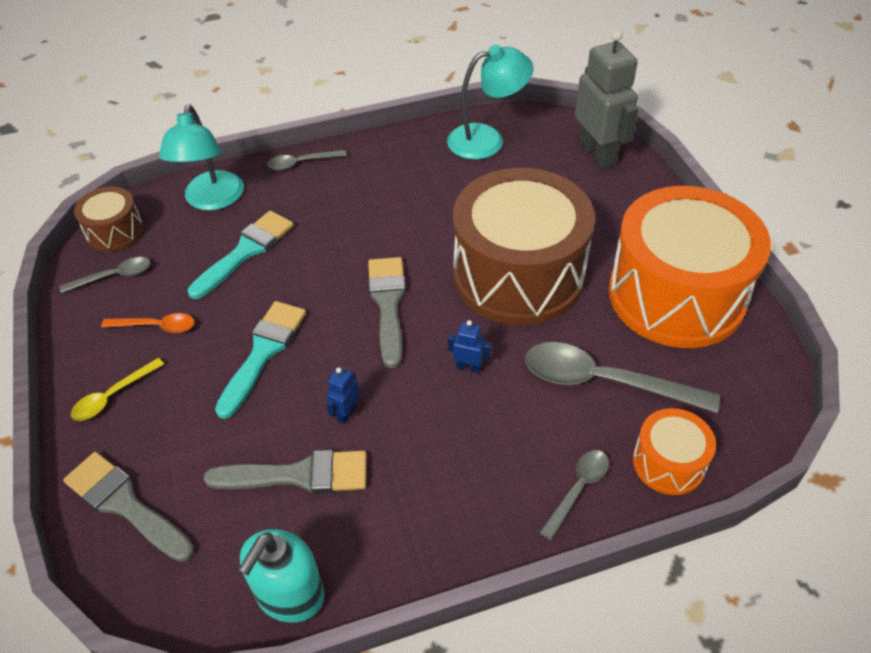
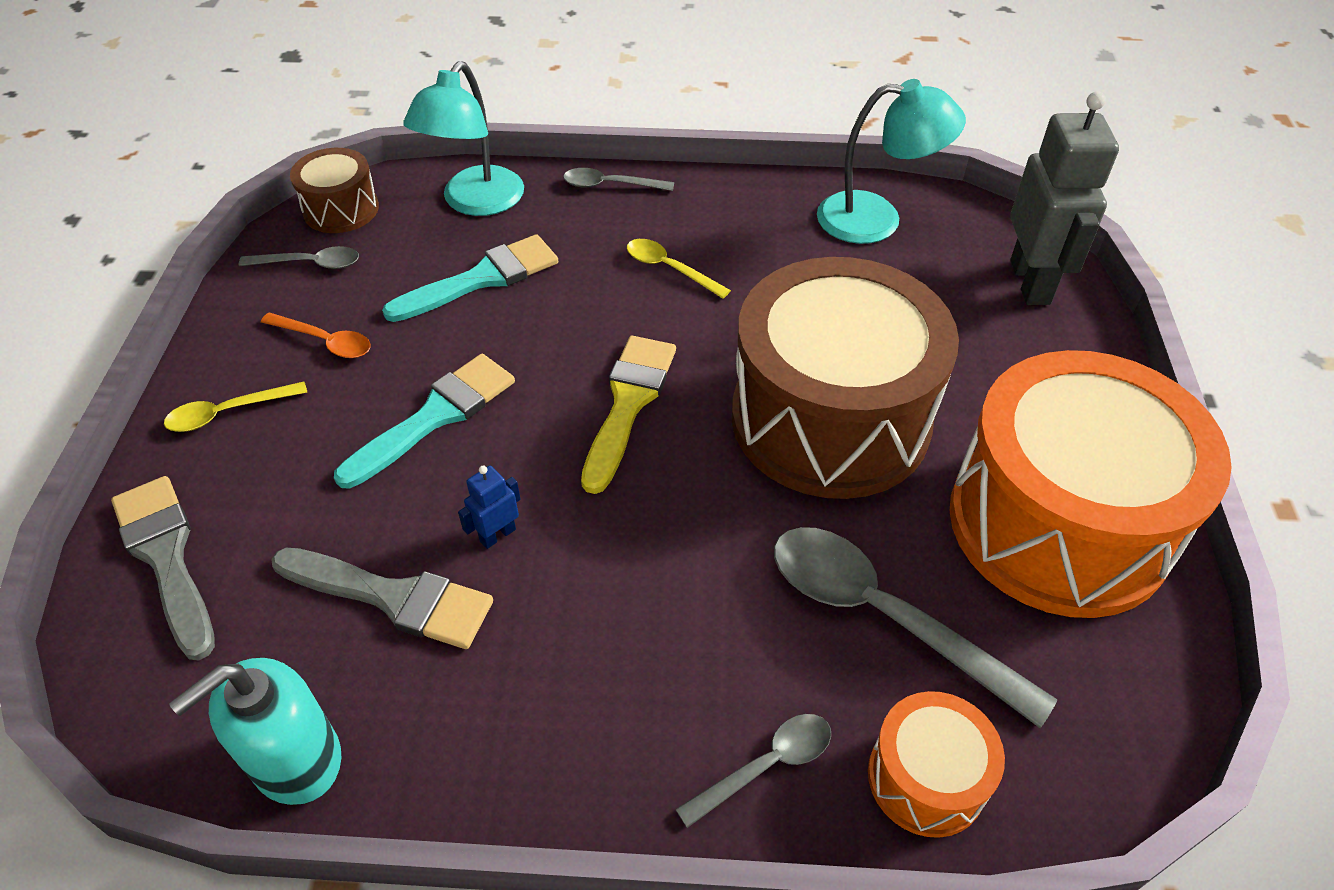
camera: 20 degrees right, 0 degrees up
grey brush [368,257,406,368] -> yellow brush [581,336,676,494]
blue robot [448,320,491,373] -> none
none -> yellow spoon [627,239,731,299]

